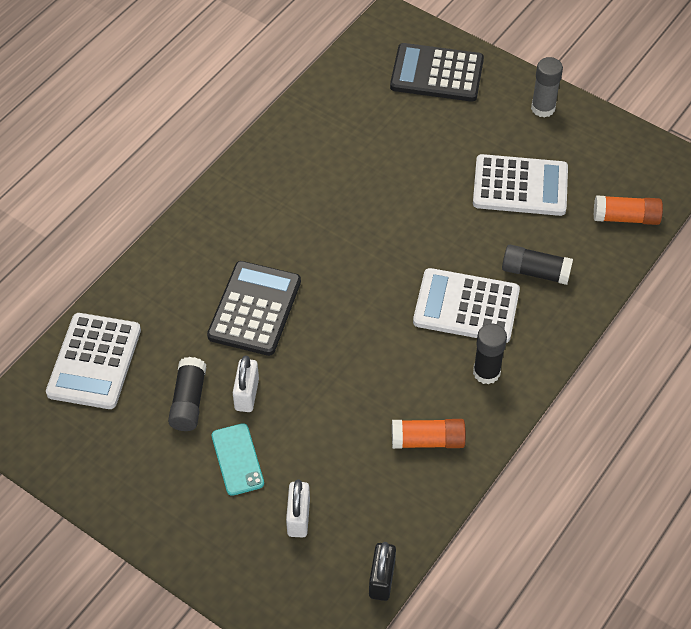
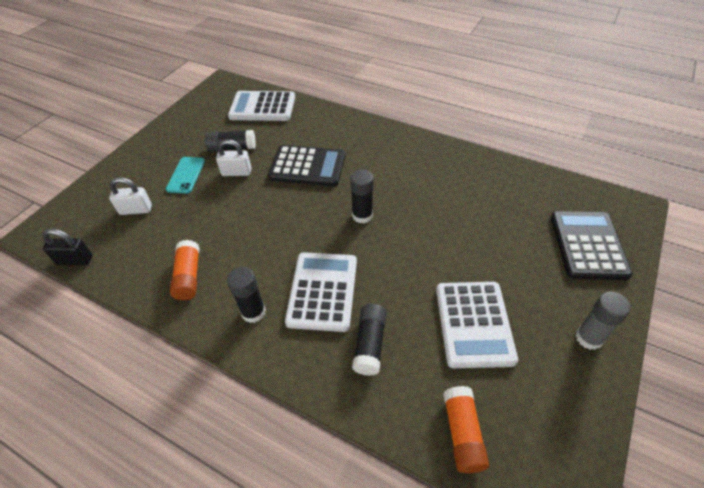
camera: 85 degrees right, 5 degrees down
turquoise phone [211,423,264,496] -> turquoise phone turned 60 degrees counterclockwise [166,157,205,194]
none -> black glue stick [350,169,374,223]

